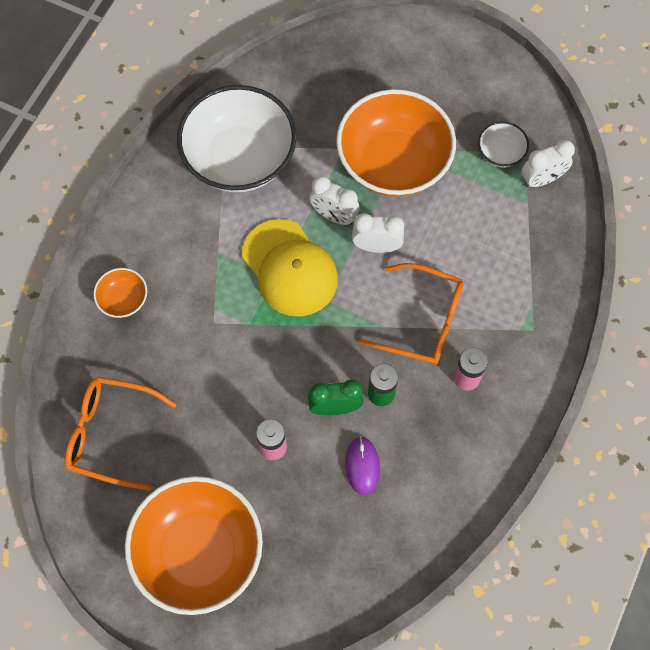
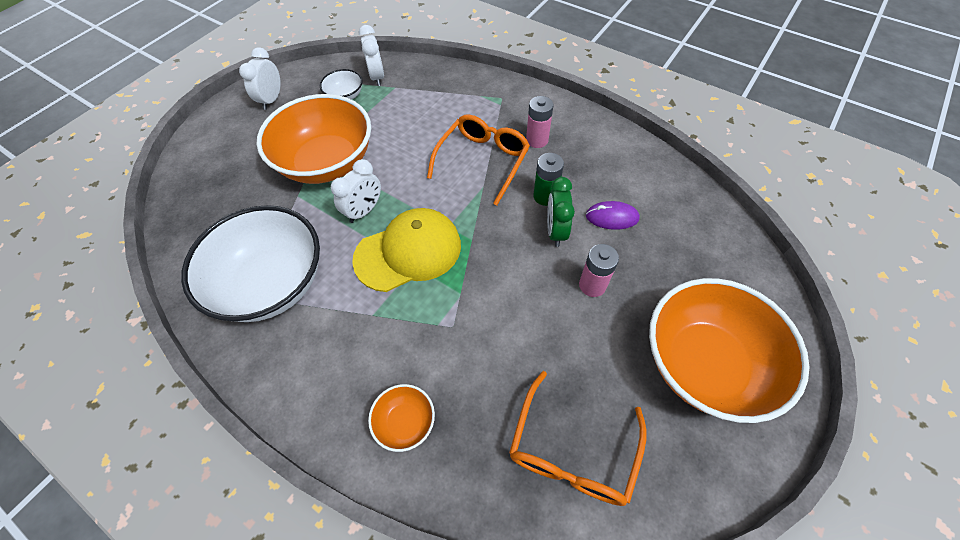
camera: 80 degrees left, 10 degrees down
white clock [352,213,404,253] -> white clock moved to [239,47,281,110]

